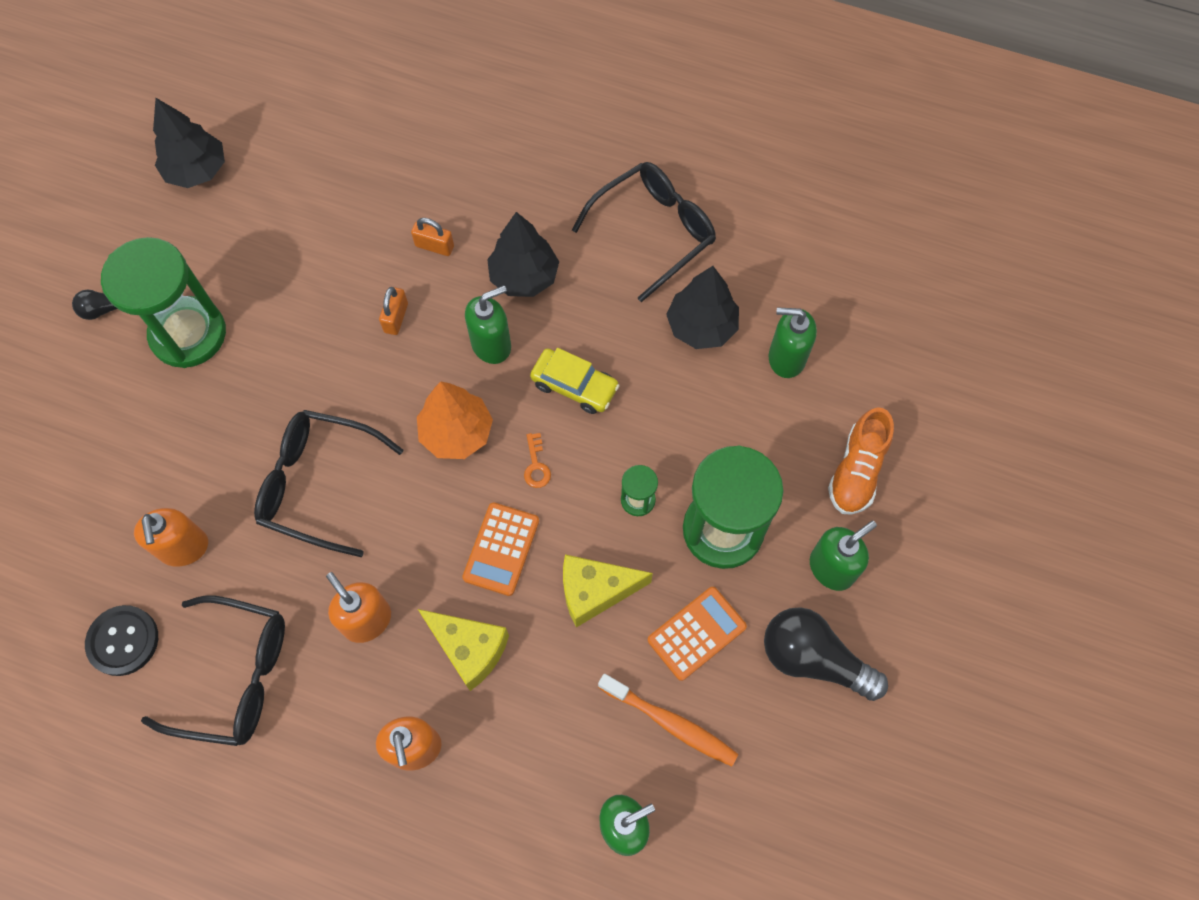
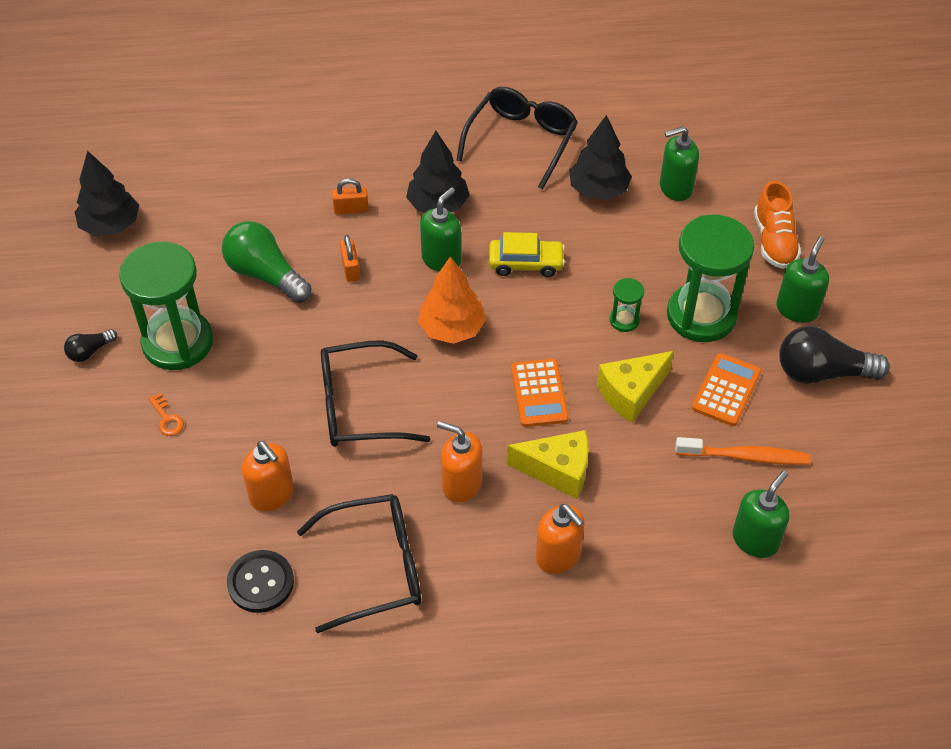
camera: 25 degrees left, 15 degrees down
orange key [524,433,551,488] -> orange key moved to [148,393,184,436]
none -> green light bulb [222,221,311,303]

